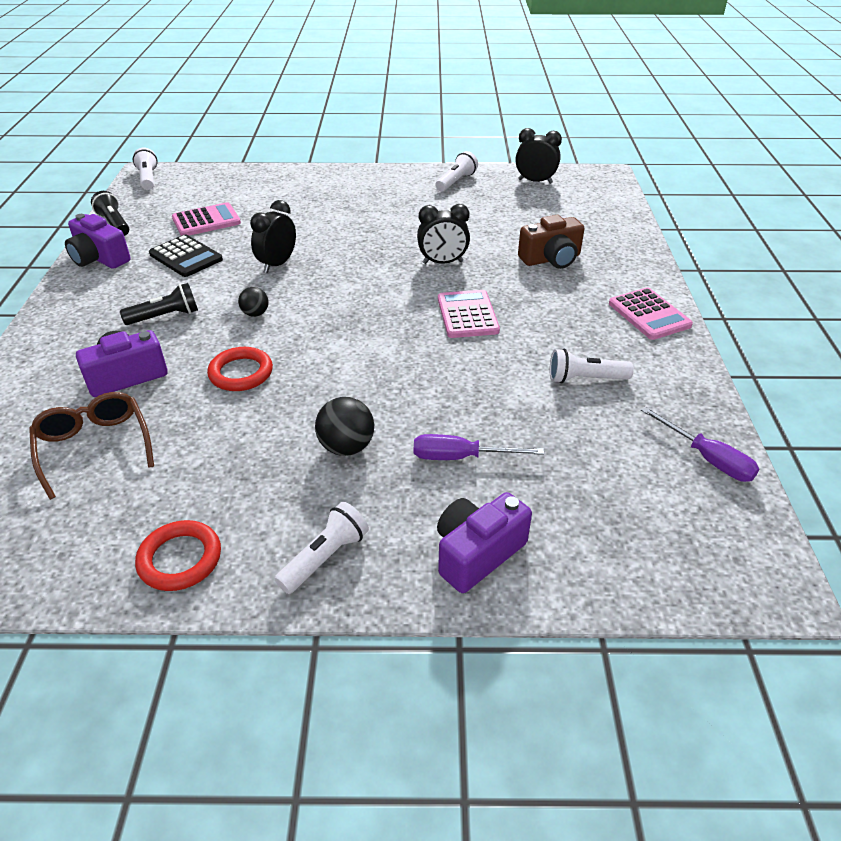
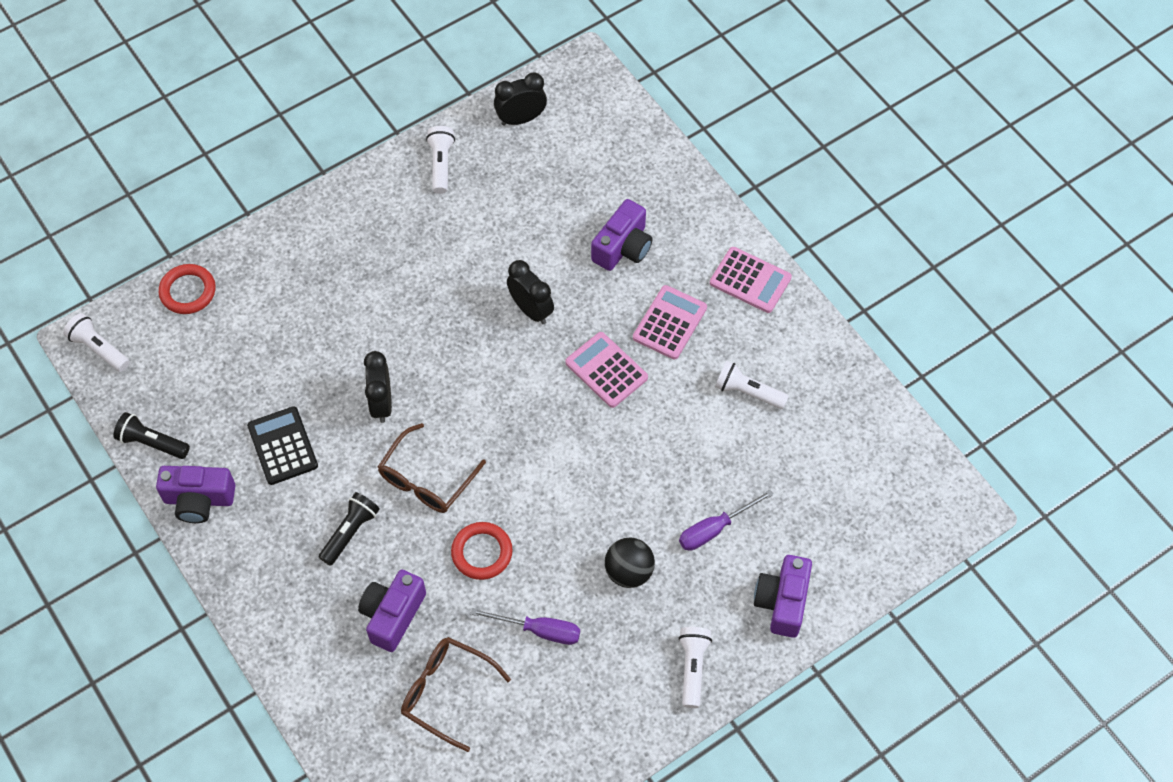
camera: 35 degrees left, 20 degrees up
red ring [135,520,221,591] -> red ring moved to [159,264,216,314]
black calculator [149,235,223,277] -> black calculator turned 120 degrees counterclockwise [247,406,318,485]
pink calculator [172,202,241,236] -> pink calculator moved to [633,285,707,359]
black ball [238,287,269,317] -> brown glasses [378,423,486,513]
black clock [417,204,470,264] -> black clock turned 90 degrees counterclockwise [507,260,554,324]
brown camera [518,215,584,269] -> purple camera [591,199,653,271]
white flashlight [550,349,634,383] -> white flashlight turned 60 degrees clockwise [715,361,789,409]
purple screwdriver [641,407,759,482] -> purple screwdriver moved to [471,608,580,645]

